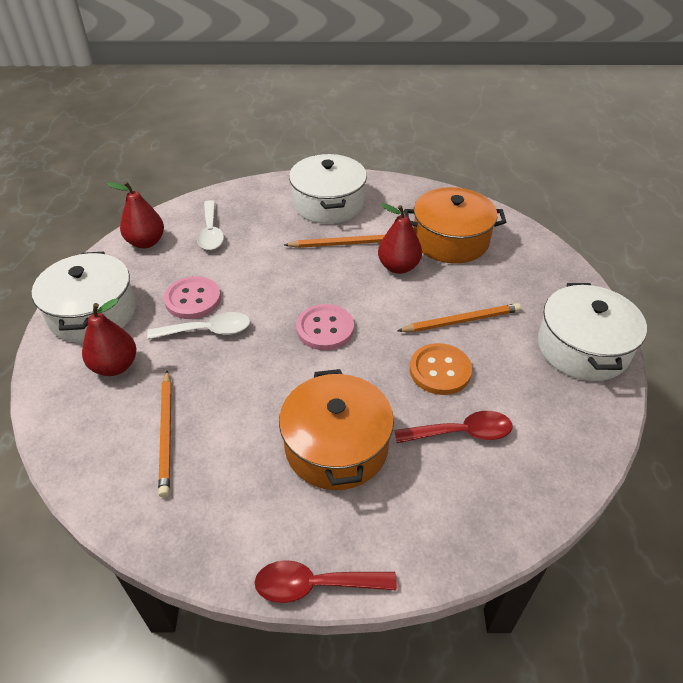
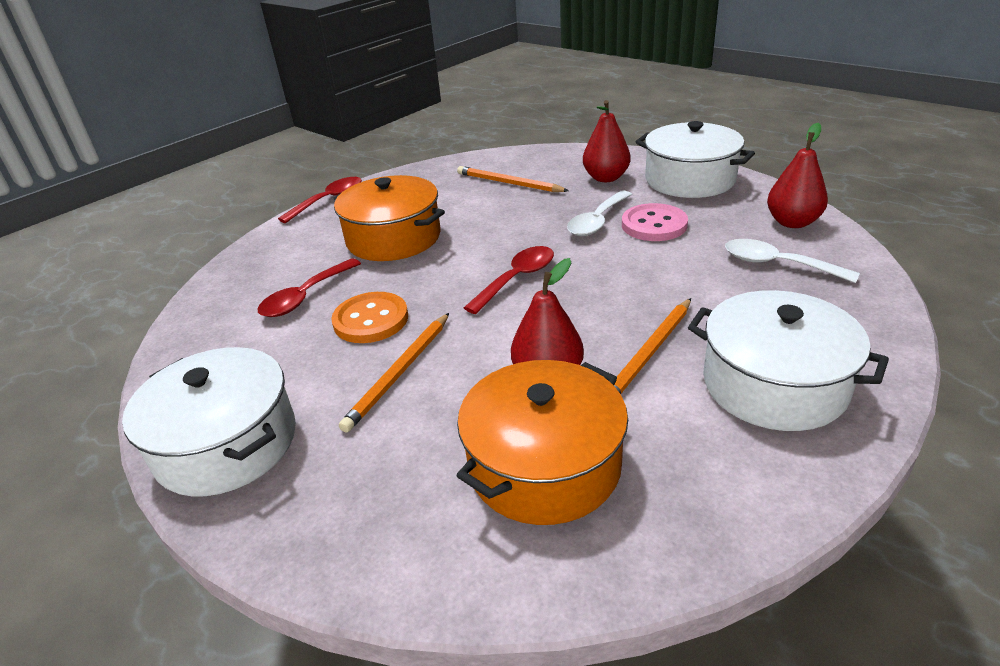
camera: 135 degrees right, 10 degrees down
pink button [296,304,354,350] -> red spoon [464,246,554,314]

